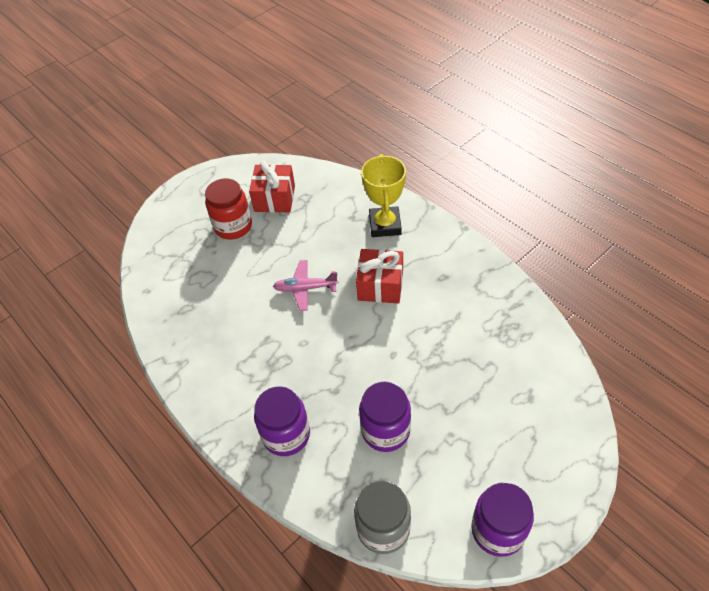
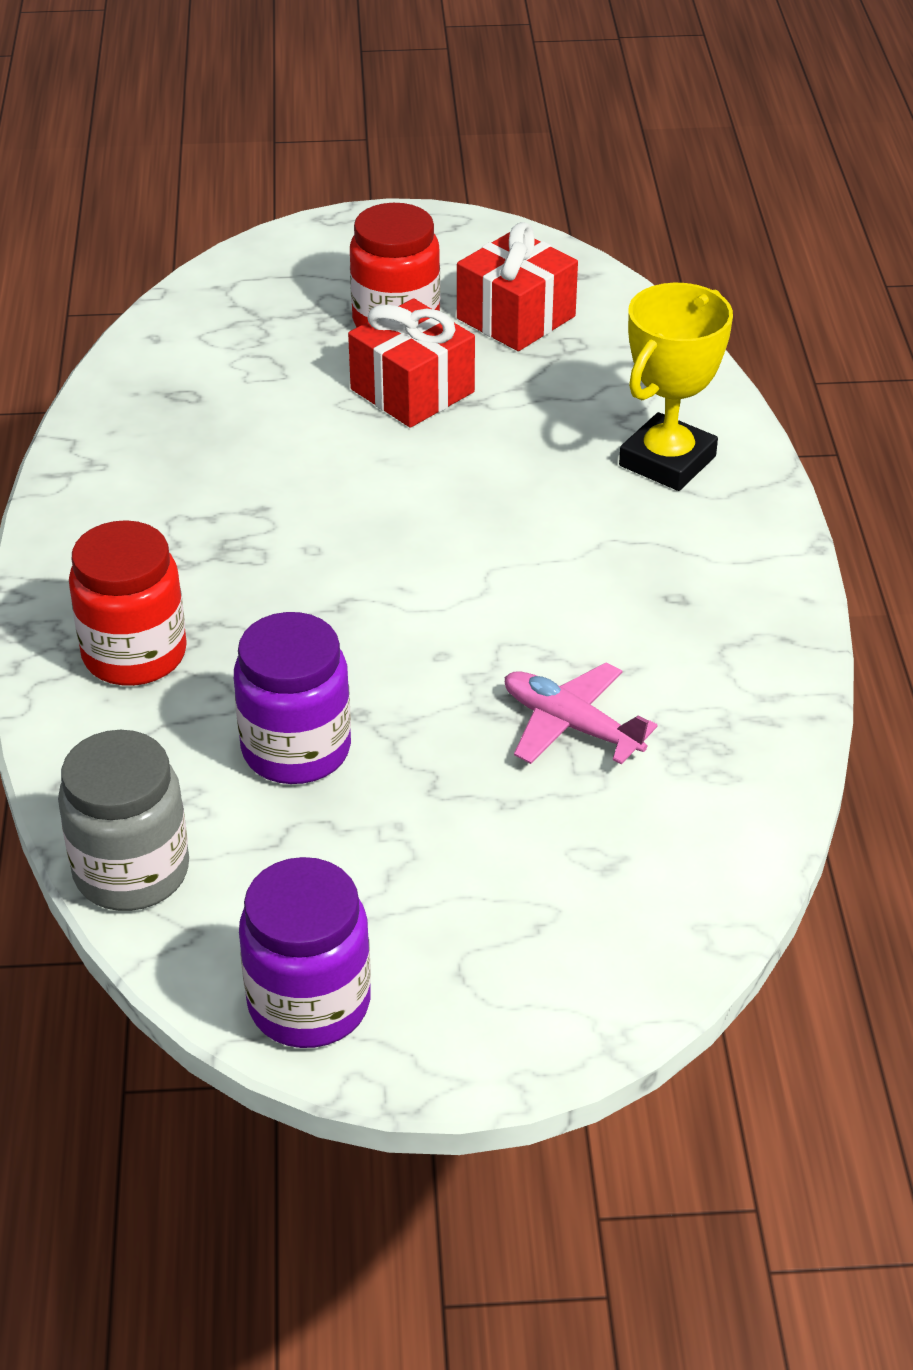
camera: 35 degrees right, 10 degrees down
purple jar [254,386,310,456] -> red jar [69,520,187,686]
pink plane [273,260,338,311] -> pink plane moved to [505,663,658,764]
red gift [356,249,403,304] -> red gift moved to [348,299,475,428]

